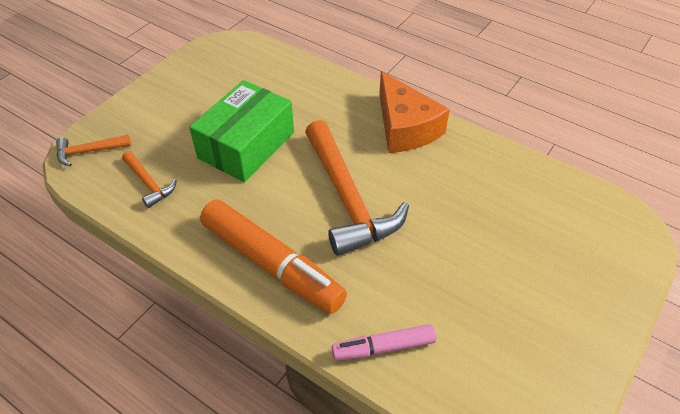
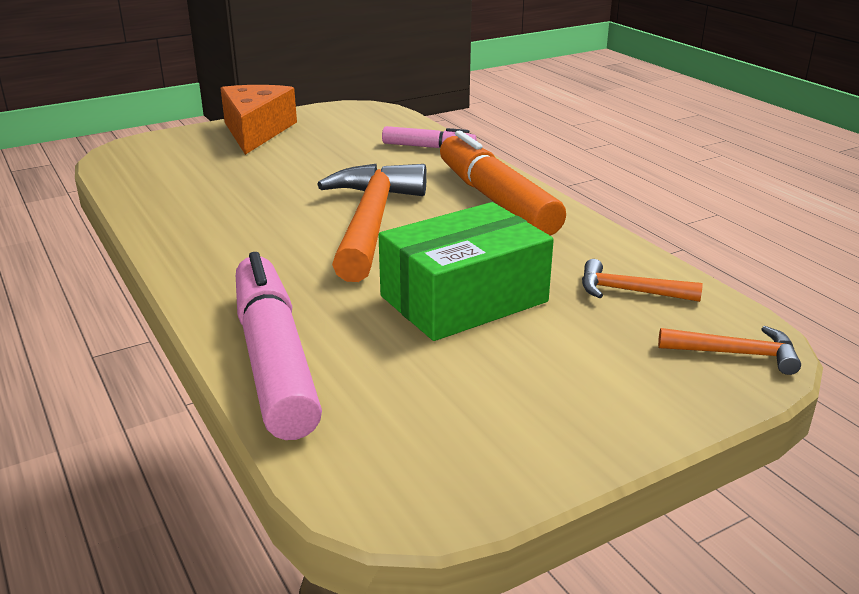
camera: 155 degrees left, 20 degrees down
orange hammer [122,151,177,208] -> orange hammer turned 60 degrees counterclockwise [582,259,703,302]
orange cheese [379,71,450,153] -> orange cheese moved to [221,85,297,155]
none -> pink marker [236,252,322,440]

